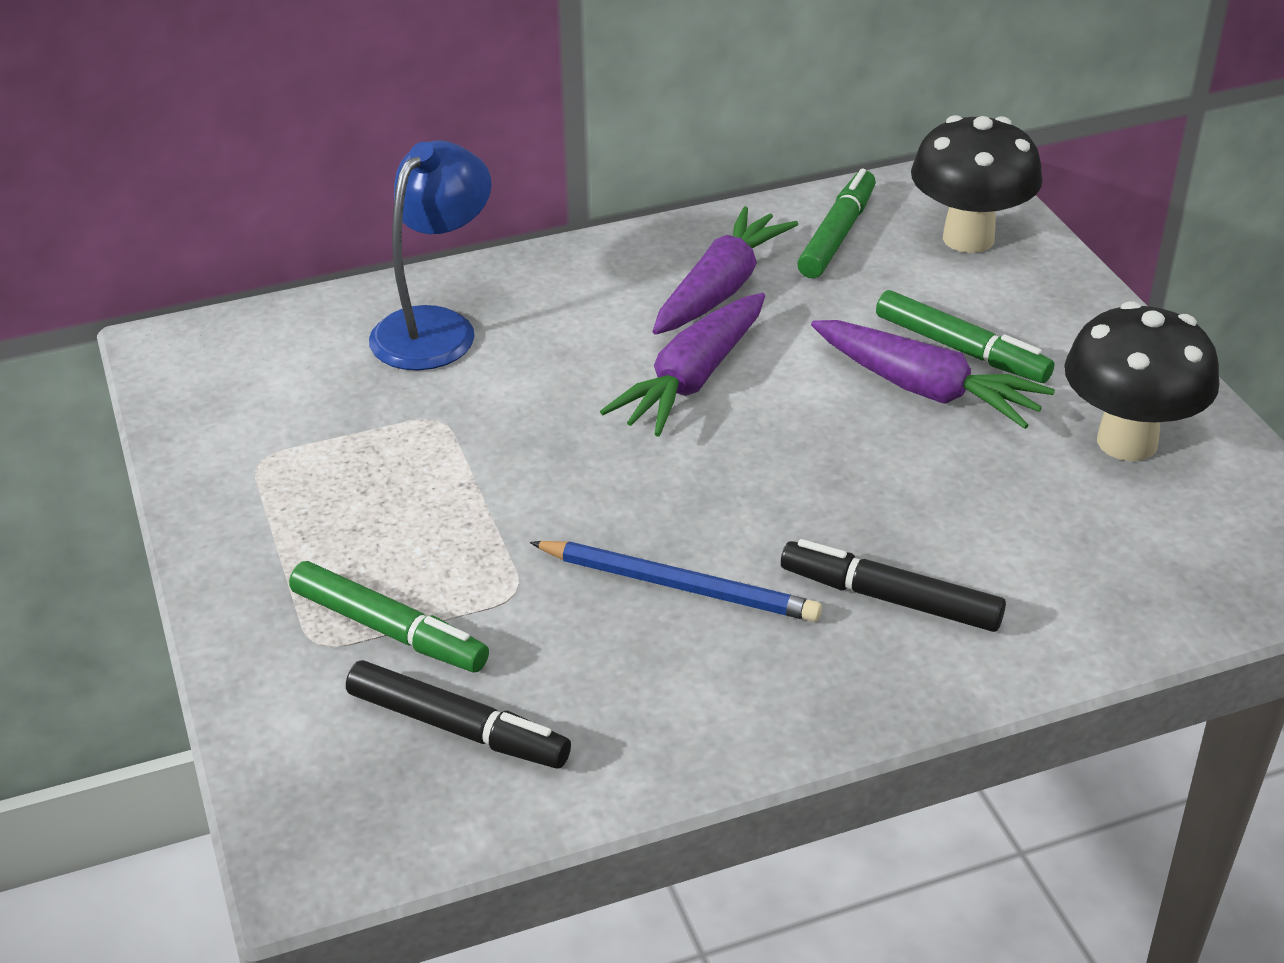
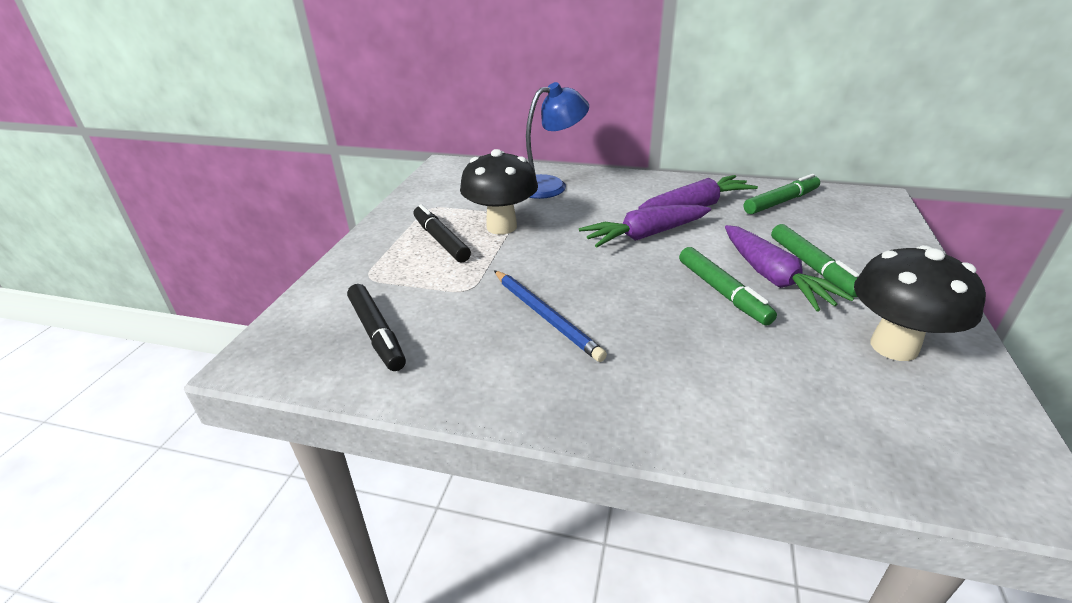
camera: 35 degrees right, 5 degrees down
green marker [289,561,489,672] -> green marker moved to [679,247,777,325]
black marker [781,539,1006,632] -> black marker moved to [414,204,471,262]
black mushroom [911,115,1043,253] -> black mushroom moved to [460,149,538,235]

